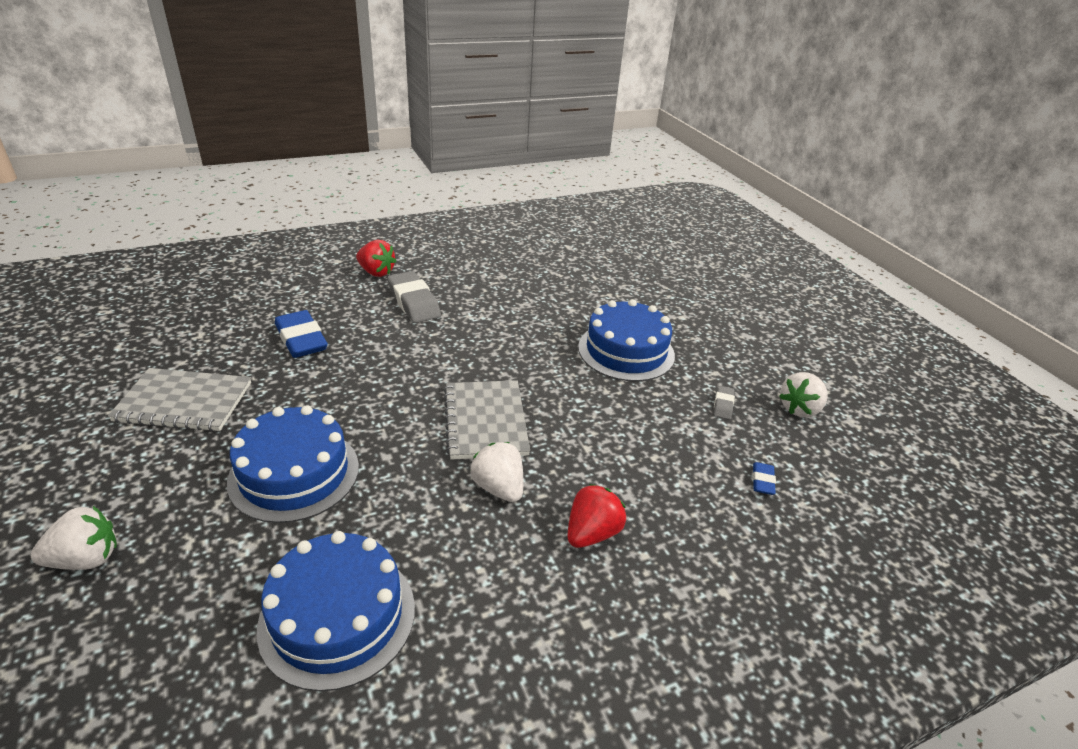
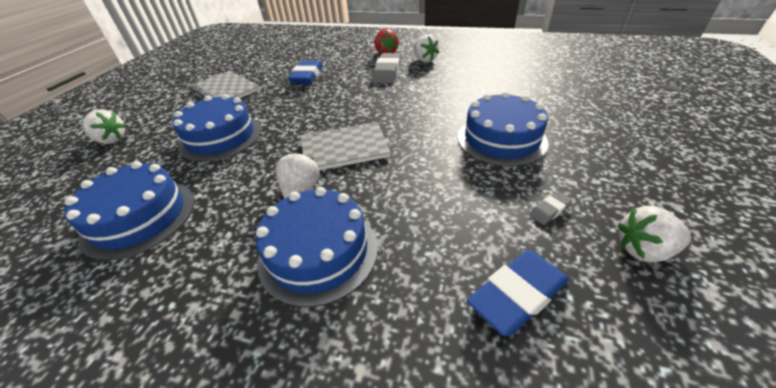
camera: 45 degrees right, 5 degrees up
grey notebook [444,380,530,460] -> grey notebook turned 45 degrees clockwise [301,121,391,170]
red strawberry [567,484,626,548] -> blue cake [256,187,378,307]
blue eraser [752,462,776,495] -> blue eraser [467,250,569,336], size x2.06
none -> white strawberry [413,34,439,63]

